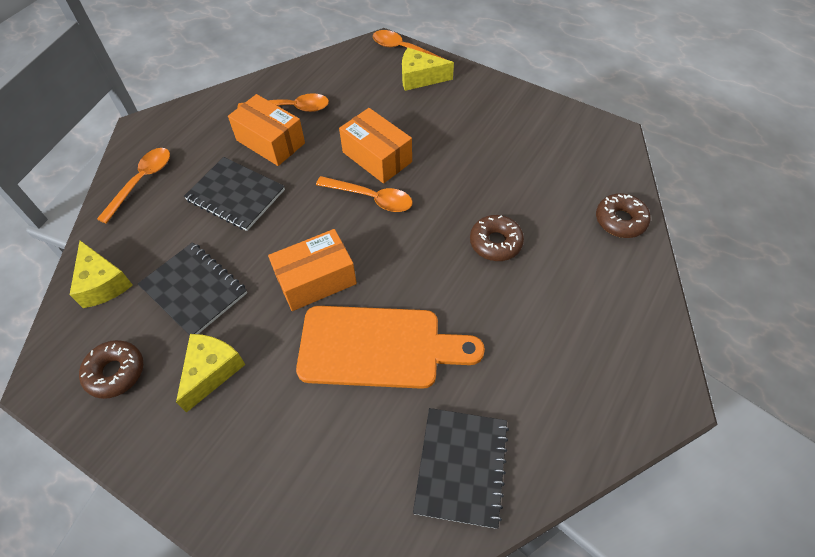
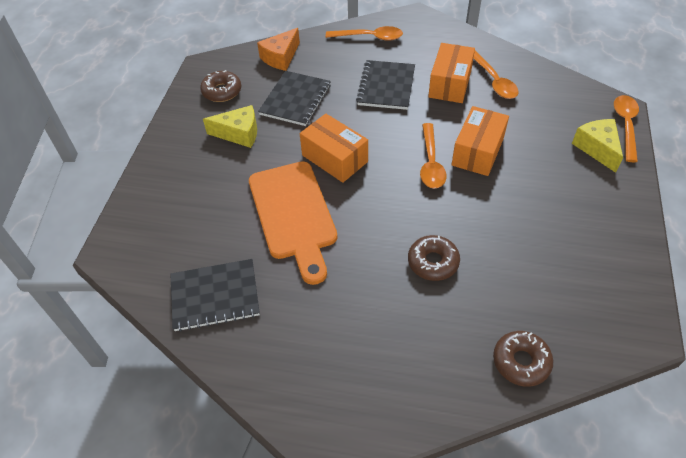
camera: 70 degrees right, 5 degrees down
yellow cheese [70,241,133,308] -> orange cheese [257,28,300,71]

